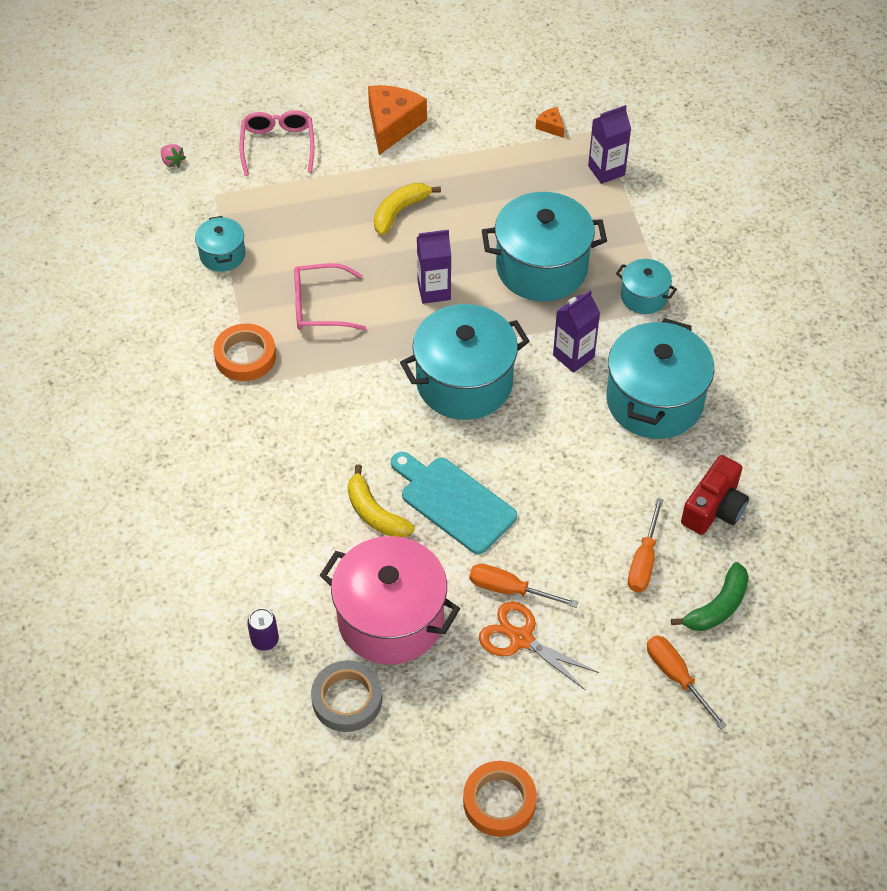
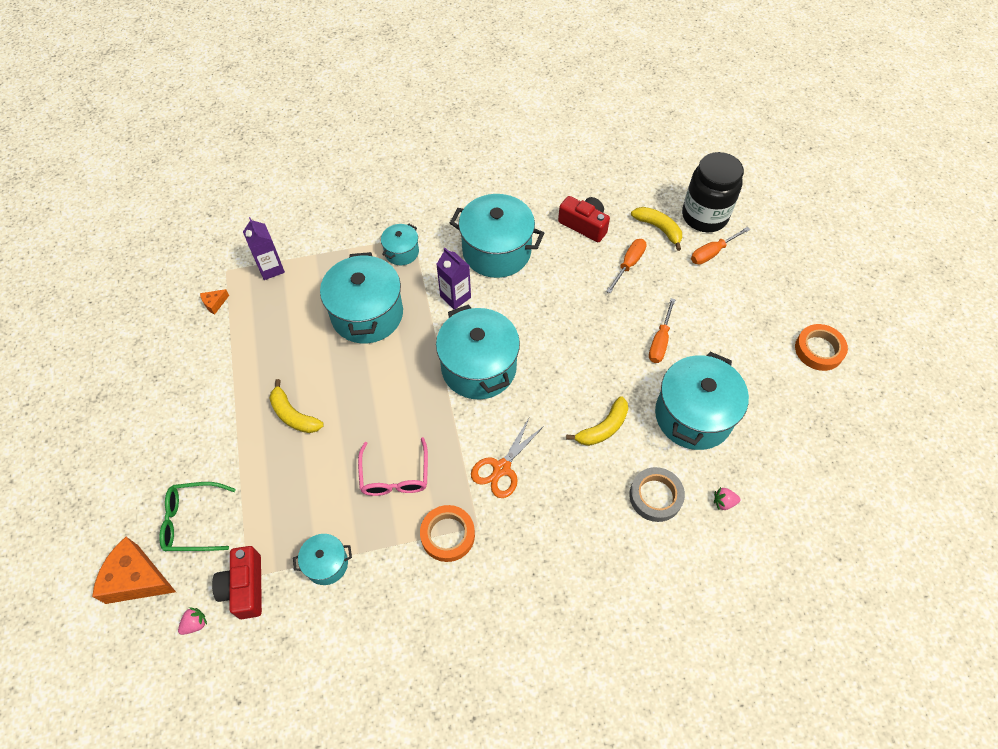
camera: 90 degrees left, 5 degrees up
pink glasses [240,110,314,176] -> green glasses [159,482,236,551]
purple can [247,608,279,651] -> pink strawberry [714,487,741,510]
grey tape [311,660,382,732] -> grey tape moved to [629,467,685,522]
pink pot [320,536,460,665] -> turquoise pot [655,352,749,450]
orange cheese [368,85,427,155] -> orange cheese moved to [92,537,176,604]
turquoise cutting board [391,452,517,554] -> none
purple carton [417,230,451,304] -> none
orange scissors [479,601,599,690] -> orange scissors moved to [471,418,544,498]
orange screwdriver [628,498,663,592] -> orange screwdriver turned 75 degrees counterclockwise [606,239,647,293]
green banana [671,562,749,631] -> yellow banana [631,207,682,251]
none -> red camera [212,546,262,619]
none -> black jar [682,152,744,232]

